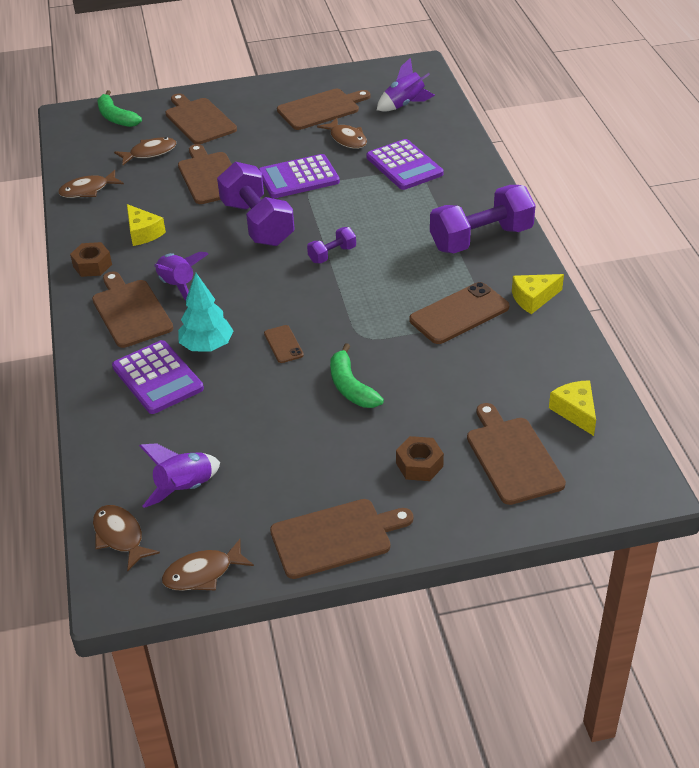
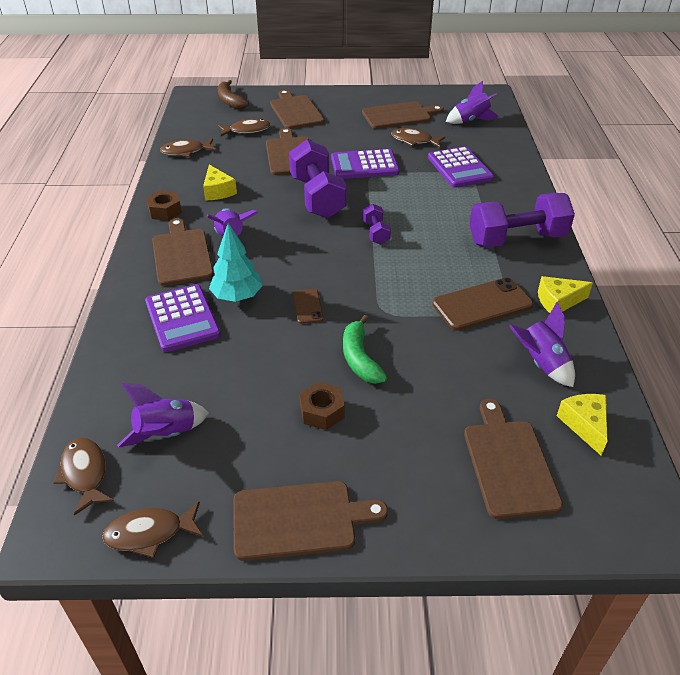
camera: 10 degrees right, 0 degrees up
green banana [97,90,142,127] -> brown banana [218,80,249,109]
purple dumbbell [307,227,356,263] -> purple dumbbell turned 75 degrees counterclockwise [363,203,391,245]
brown fish [317,118,367,149] -> brown fish turned 135 degrees clockwise [392,128,445,148]
brown nut [396,436,444,481] -> brown nut moved to [299,382,345,430]
none -> purple rocket [509,302,575,387]

